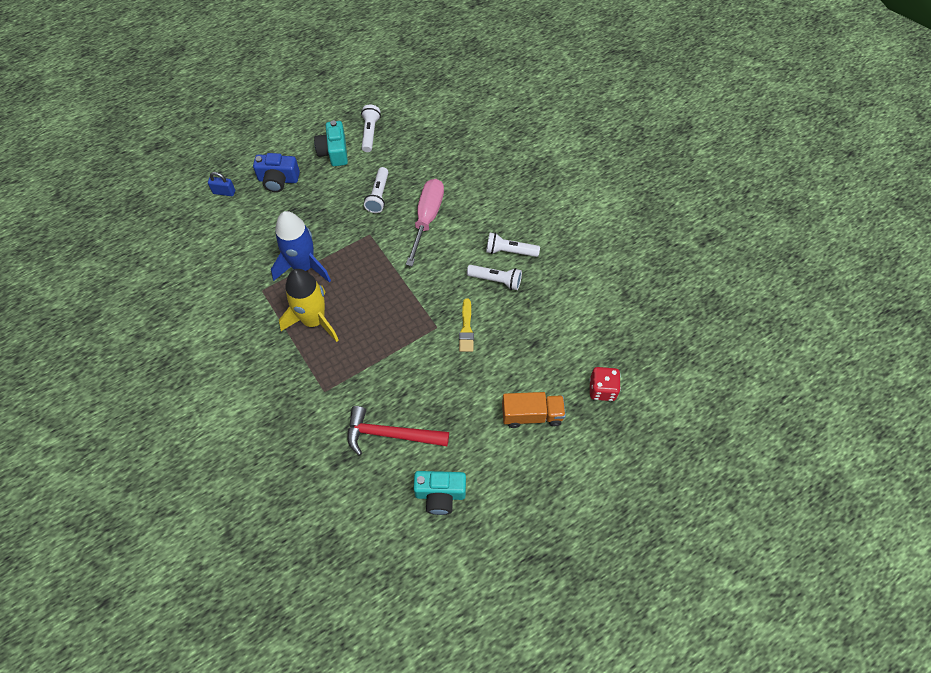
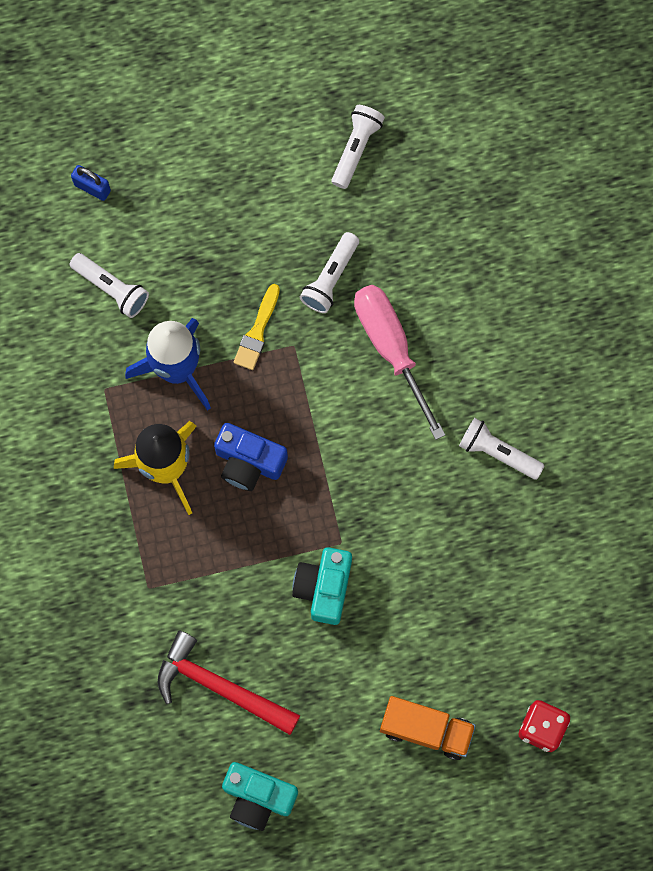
camera: 20 degrees right, 15 degrees up
blue camera [253,153,300,192] -> blue camera moved to [214,423,288,491]
turquoise camera [314,120,348,166] -> turquoise camera moved to [292,547,352,625]
pink screwdriver [406,179,444,266] -> pink screwdriver turned 60 degrees counterclockwise [354,285,445,440]
yellow brush [459,298,474,352] -> yellow brush moved to [234,284,280,370]
white flashlight [467,265,522,290] -> white flashlight moved to [70,253,149,318]

